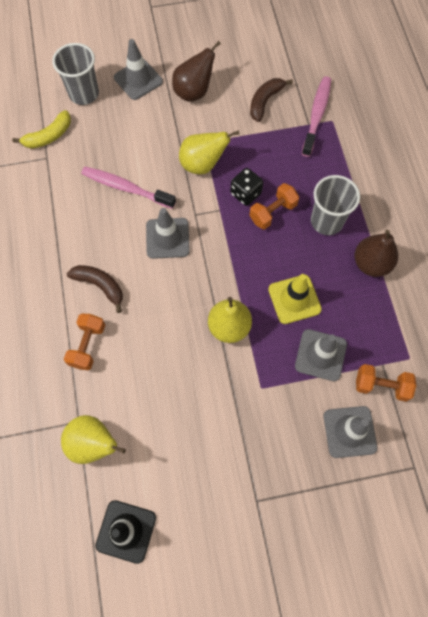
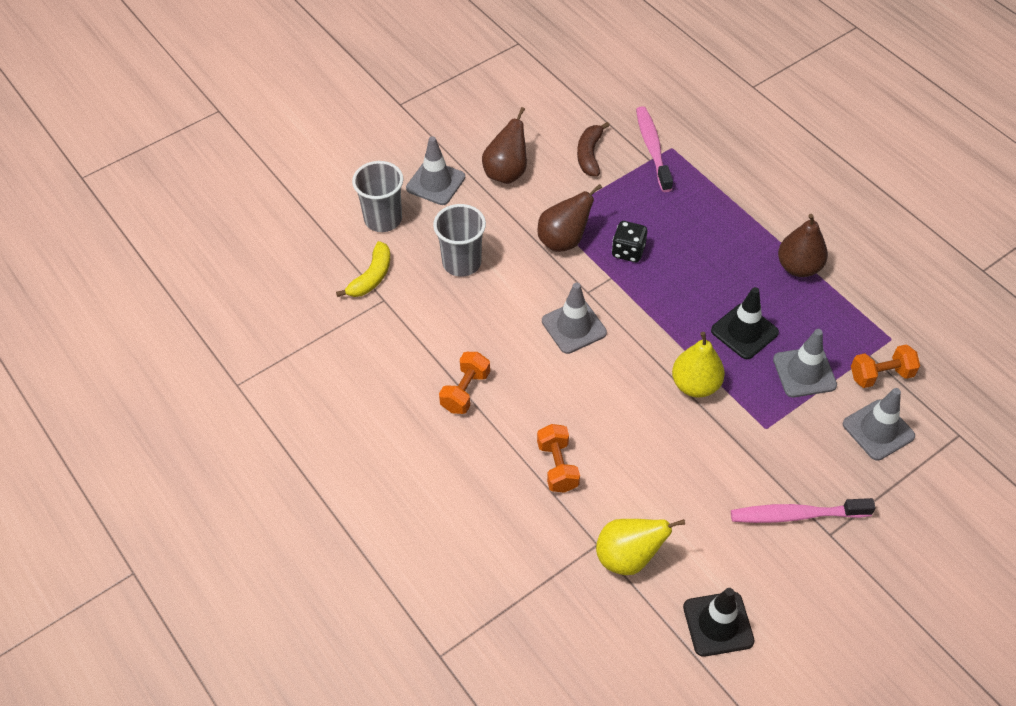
camera: 25 degrees left, 15 degrees down
brown banana [67,265,123,313] -> none
pink toothbrush [81,167,176,209] -> pink toothbrush moved to [731,498,875,523]
yellow pear [179,130,239,174] -> brown pear [538,184,602,252]
orange dumbbell [249,183,299,229] -> orange dumbbell moved to [439,352,490,414]
yellow traffic cone [268,274,322,324] -> black traffic cone [711,287,779,359]
grey cup [311,175,360,235] -> grey cup moved to [433,204,486,277]

